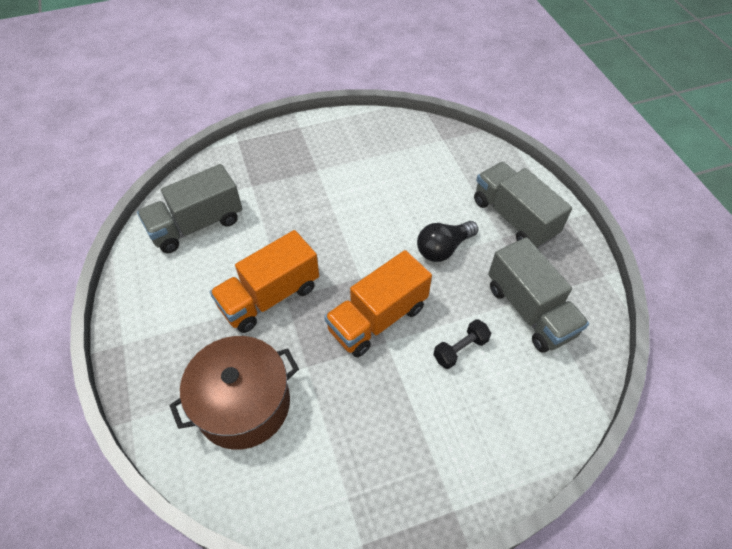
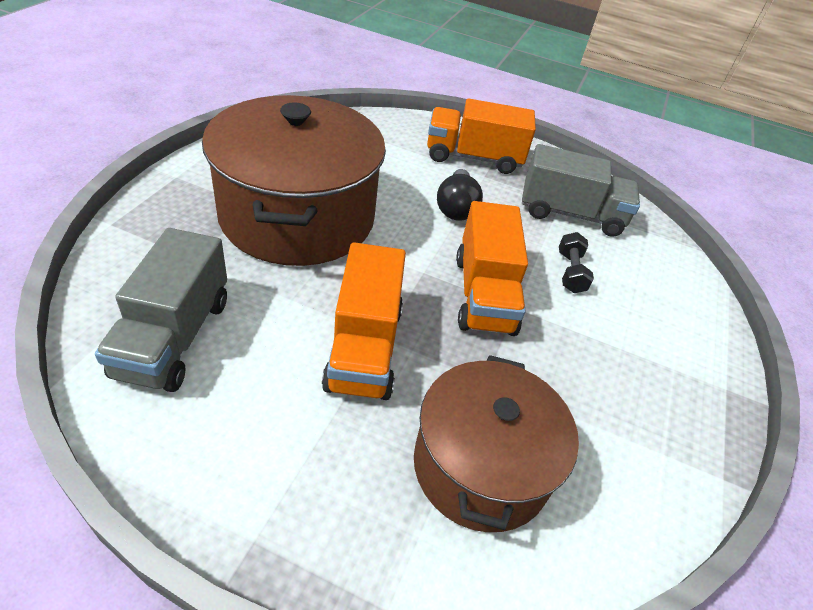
camera: 55 degrees left, 10 degrees down
grey truck [474,162,572,248] -> orange truck [427,99,536,174]
none -> brown pot [202,95,386,266]

